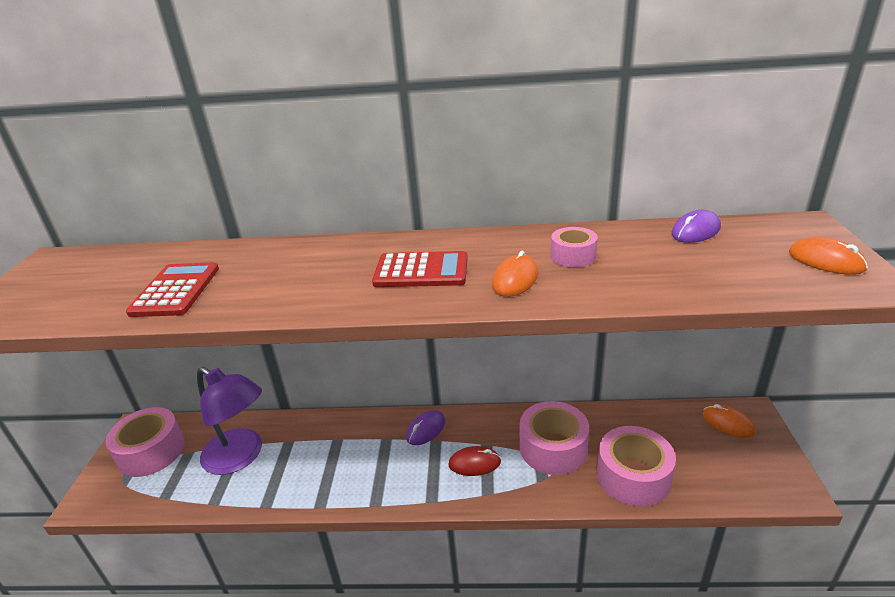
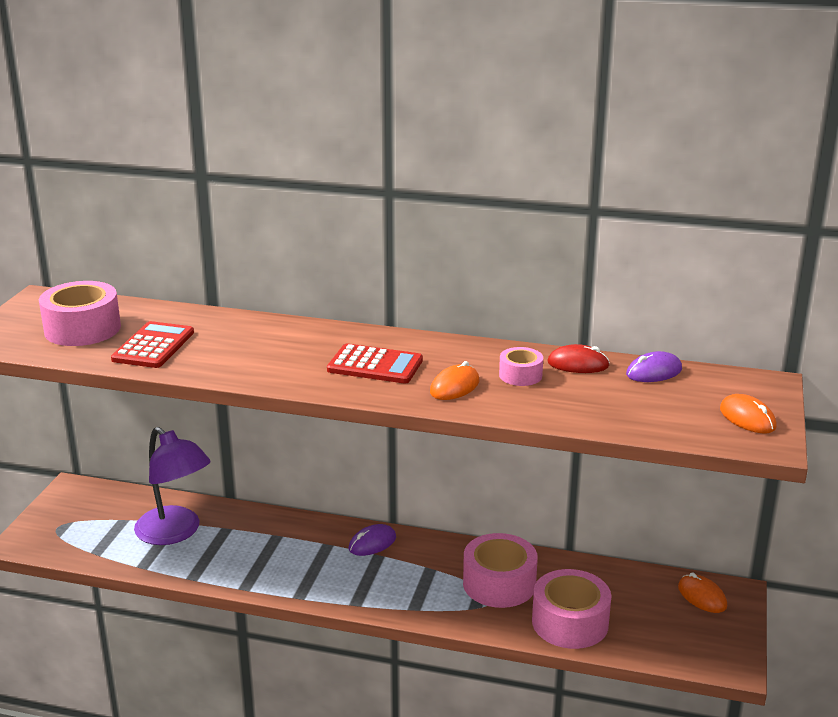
camera: 10 degrees right, 5 degrees down
pink tape [105,407,185,477] -> pink tape moved to [39,281,121,346]
red mouse [448,446,501,476] -> red mouse moved to [547,344,610,373]

